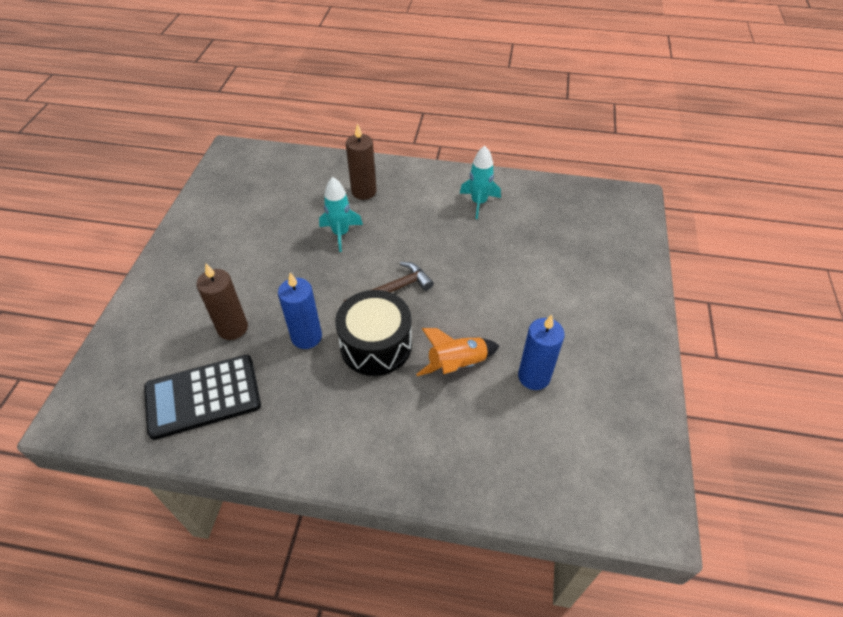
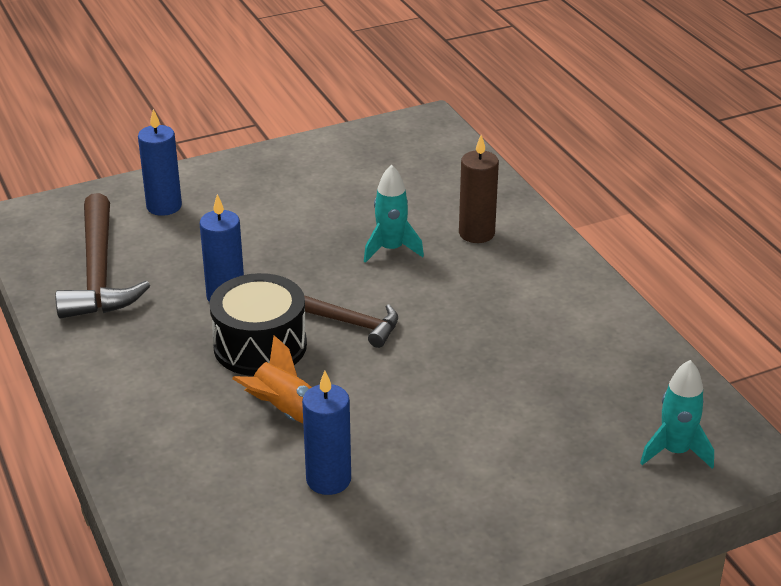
camera: 55 degrees right, 15 degrees down
black calculator [144,355,261,440] -> brown hammer [55,193,150,318]
brown candle [196,263,248,340] -> none
turquoise rocket [460,146,501,219] -> turquoise rocket moved to [640,360,714,469]
none -> blue candle [138,109,182,216]

